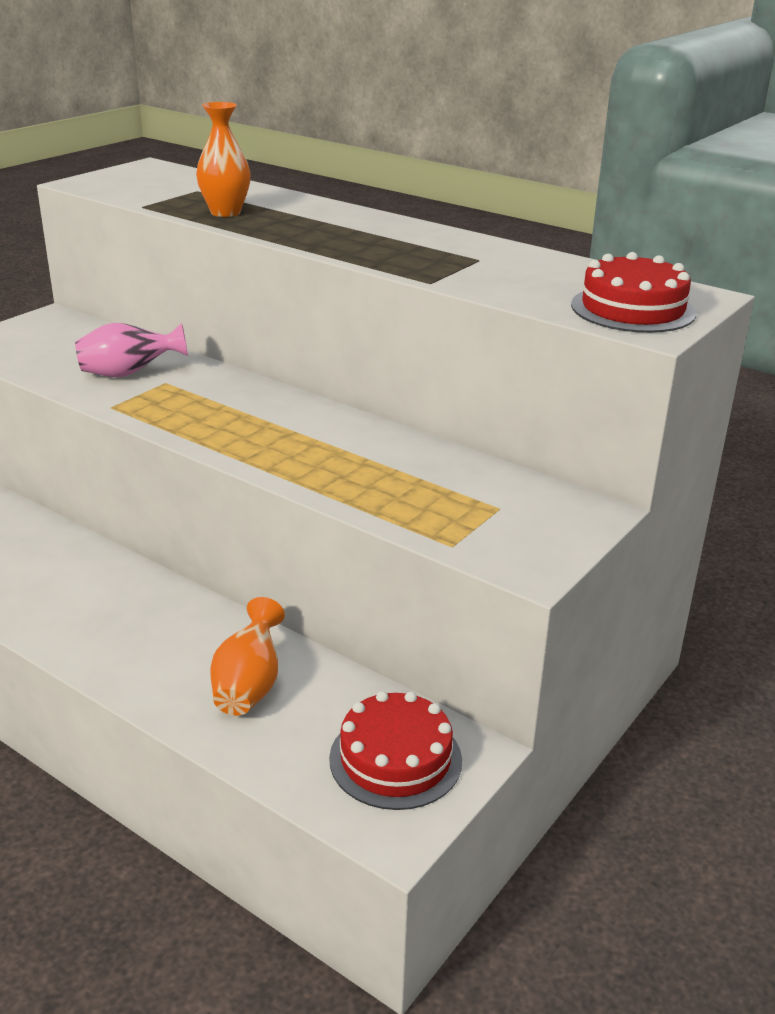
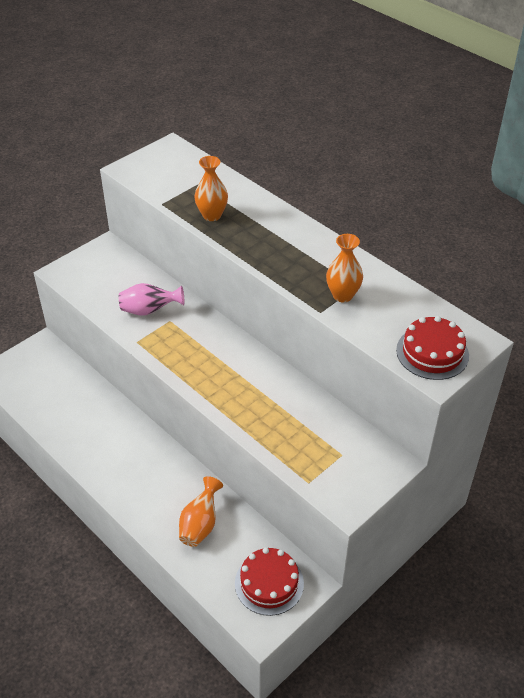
camera: 10 degrees right, 15 degrees up
none -> orange vase [326,234,363,302]

